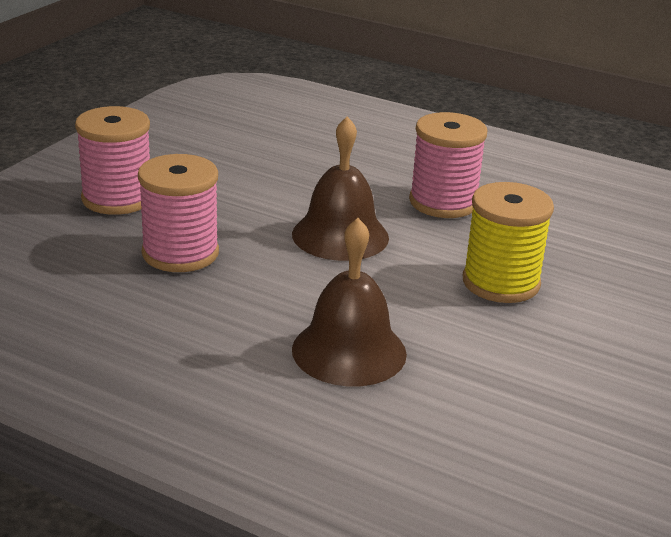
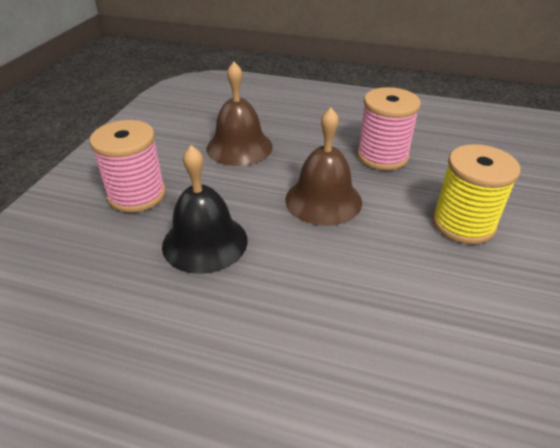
camera: 10 degrees left, 10 degrees up
pink spool [138,154,219,272] -> black bell [162,145,248,274]
brown bell [292,218,407,387] -> brown bell moved to [206,62,273,166]

